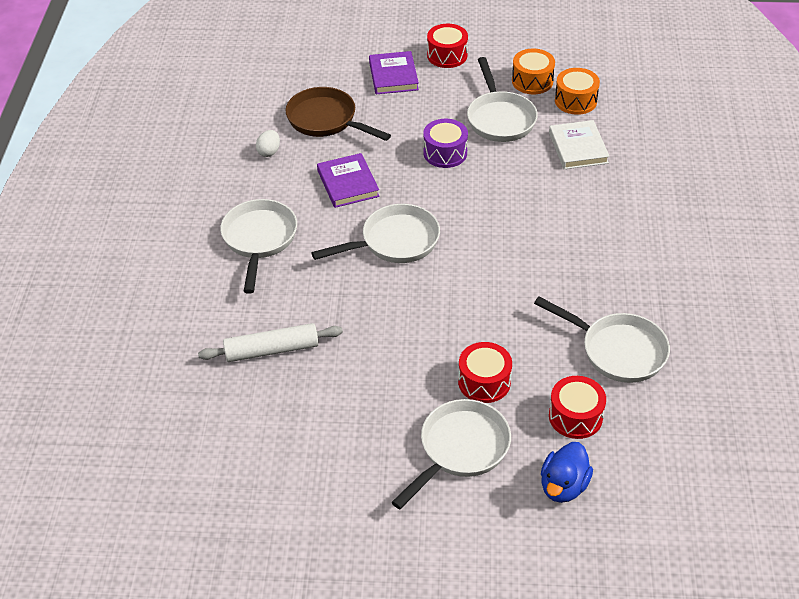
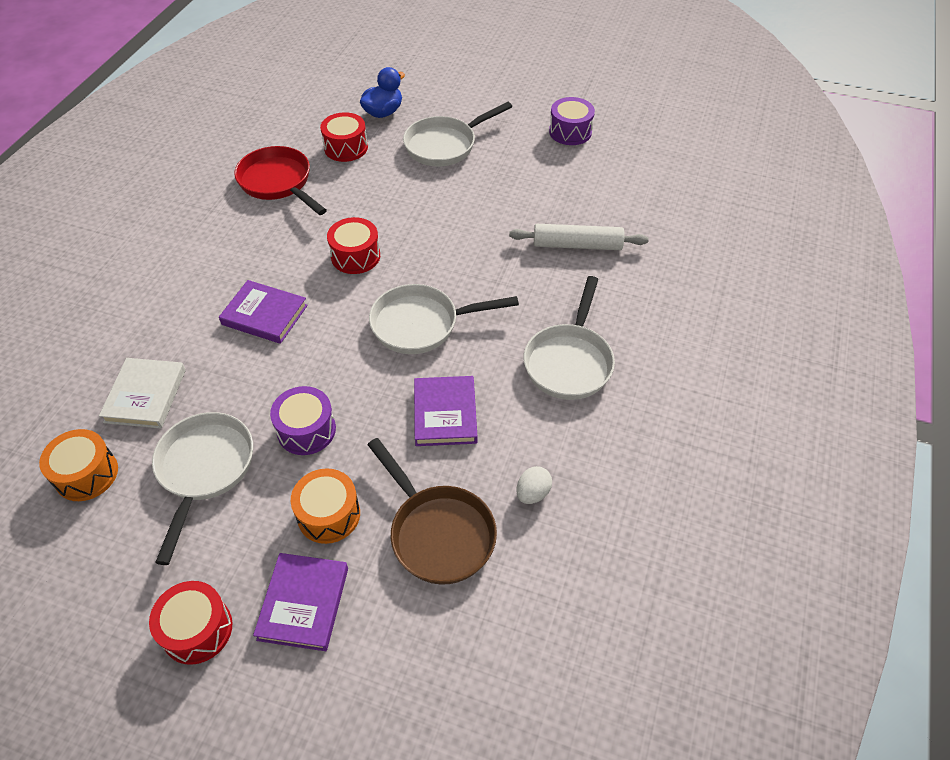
camera: 165 degrees left, 5 degrees up
red drum [458,342,512,403] -> red drum moved to [327,217,380,274]
orange drum [512,49,555,94] -> orange drum moved to [291,468,360,544]
white pan [534,296,670,383] -> red pan [234,146,327,215]
none -> purple book [219,280,308,344]
none -> purple drum [549,97,595,145]

